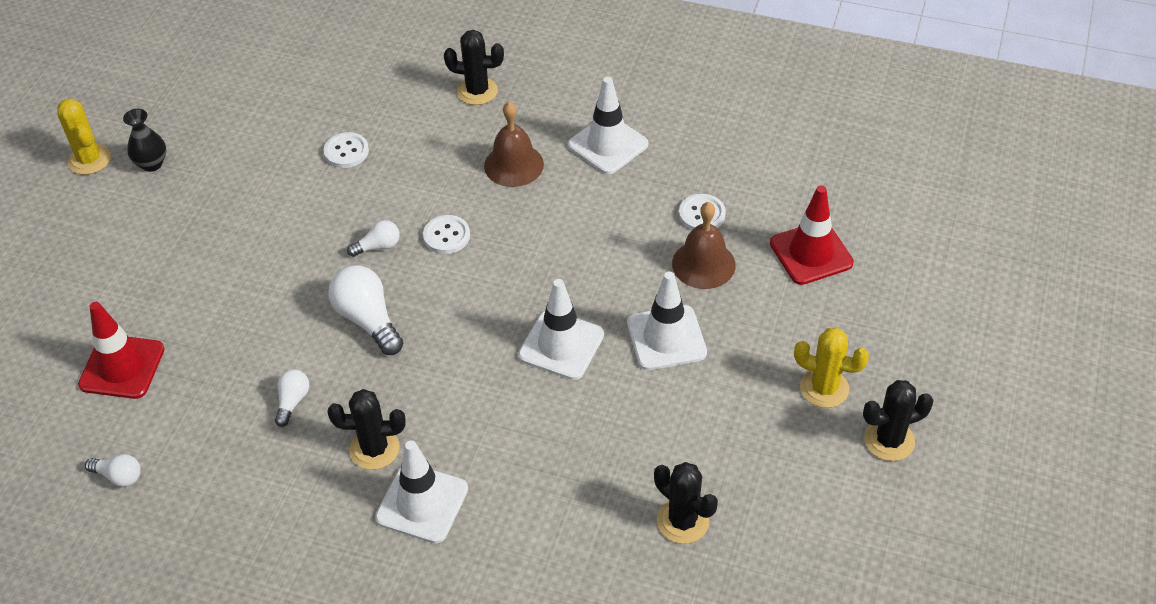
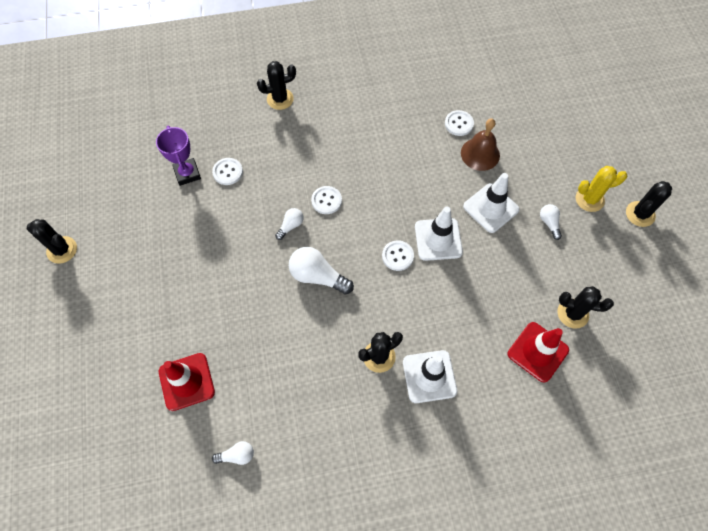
camera: 30 degrees left, 15 degrees up
yellow cactus [57,98,111,175] -> black cactus [27,219,77,264]
black vase [123,109,166,172] -> none
white light bulb [275,370,309,427] -> white light bulb moved to [540,204,562,240]
brown bell [484,102,544,187] -> none
white traffic cone [568,76,648,174] -> none
red traffic cone [770,185,854,285] -> red traffic cone moved to [508,322,569,383]
none -> purple trophy [156,125,201,186]
none -> white button [382,240,414,271]

